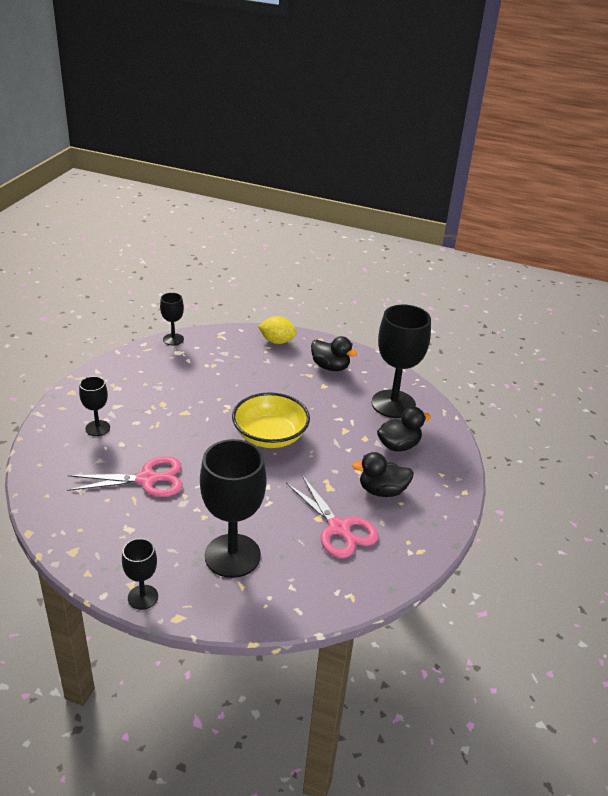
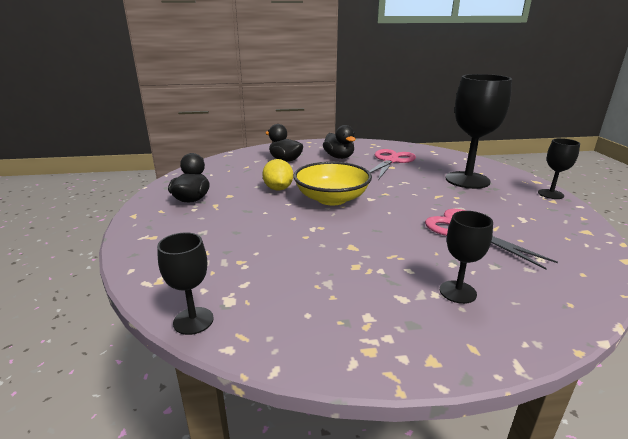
camera: 115 degrees left, 10 degrees down
yellow lemon [258,316,297,344] -> yellow lemon moved to [262,159,293,191]
black goblet [372,305,431,418] -> none

